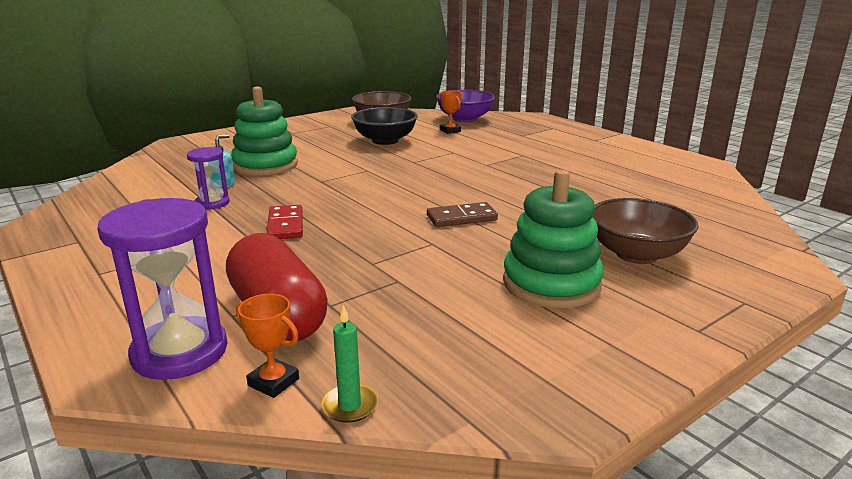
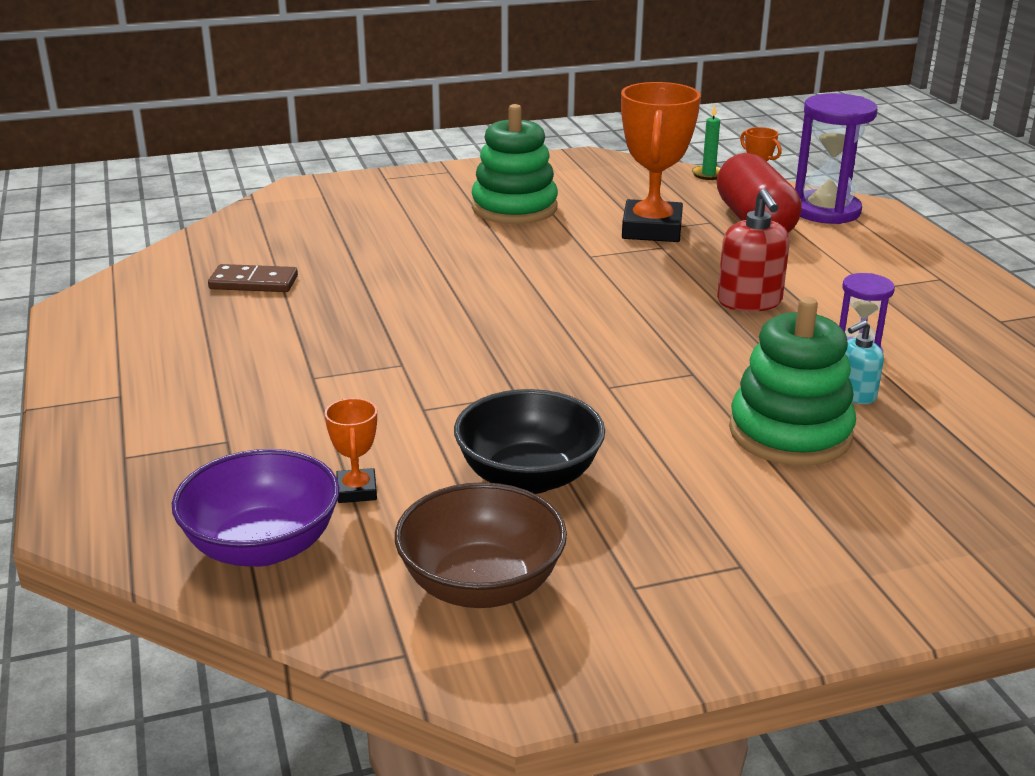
camera: 160 degrees left, 5 degrees up
red domino [267,205,303,239] -> red soap dispenser [717,189,790,312]
brown domino [427,202,498,227] -> brown domino moved to [208,264,298,292]
brown bowl [593,198,698,264] -> none
none -> orange trophy [621,82,701,242]

